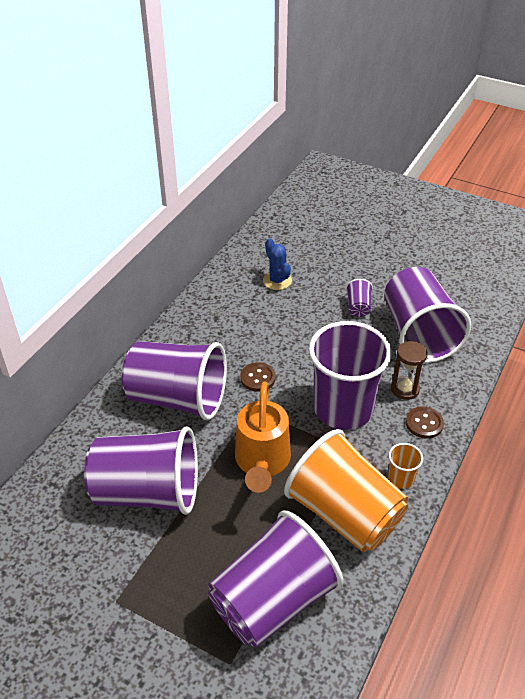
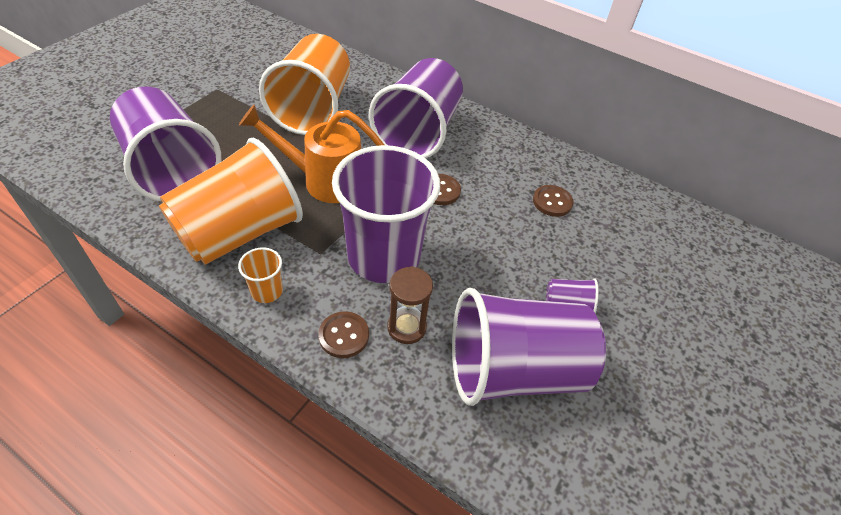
camera: 90 degrees right, 5 degrees up
purple cup [84,427,198,515] -> orange cup [259,34,350,135]
blue cactus [263,238,292,290] -> none
none -> brown button [533,185,574,217]

